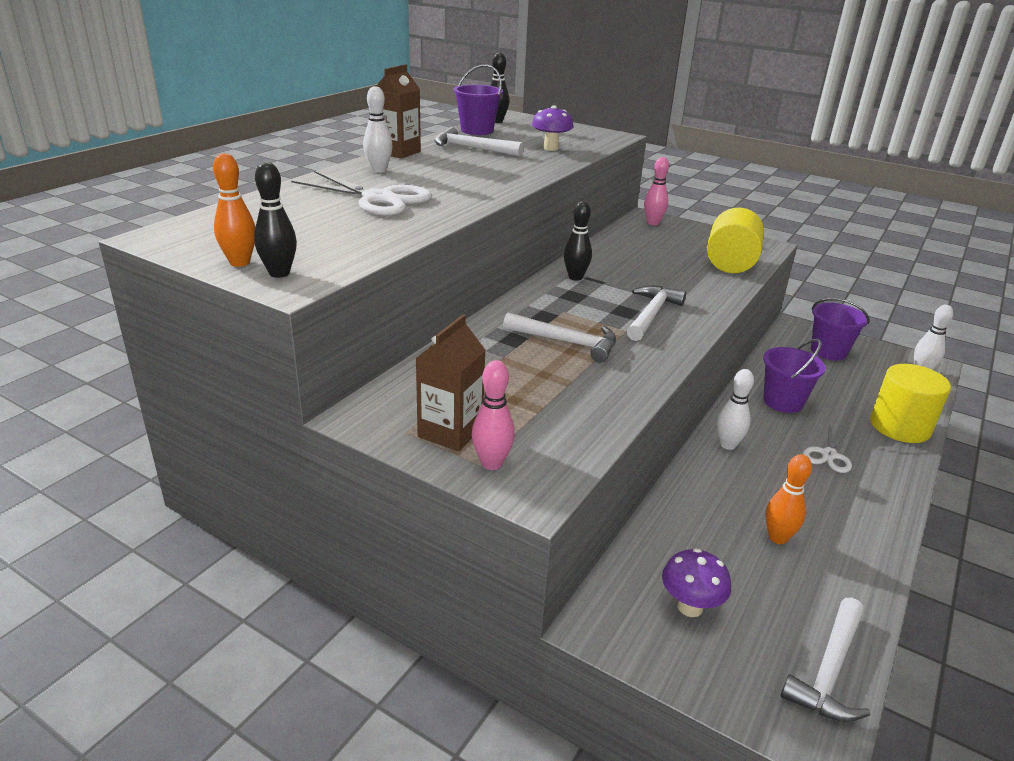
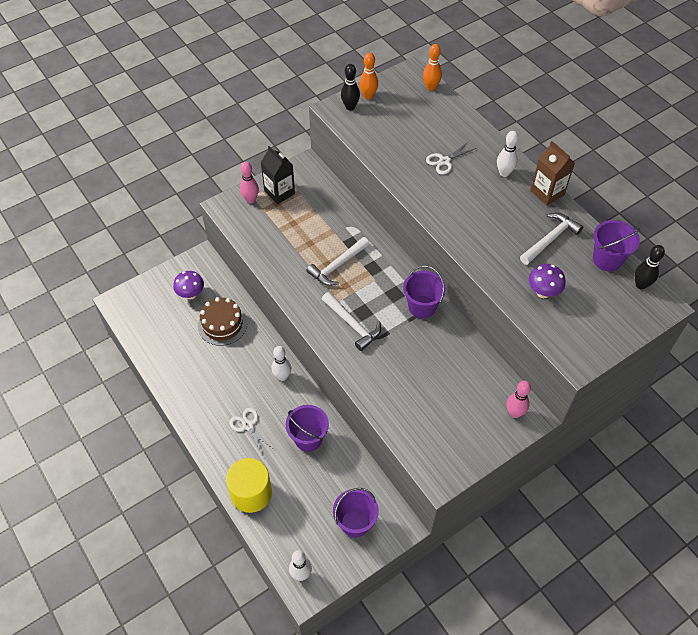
camera: 115 degrees right, 25 degrees up
white scissors [291,171,432,216] -> white scissors [426,142,477,175], size x0.57
brown carton [415,314,486,451] -> black carton [261,146,295,204]
black bowling pin [564,201,592,281] -> purple bucket [403,265,446,319]
yellow cylinder [707,207,764,273] -> none
orange bowling pin [766,454,812,544] -> orange bowling pin moved to [423,44,442,91]
white hammer [780,598,870,722] -> none
none -> brown cake [198,297,247,346]

